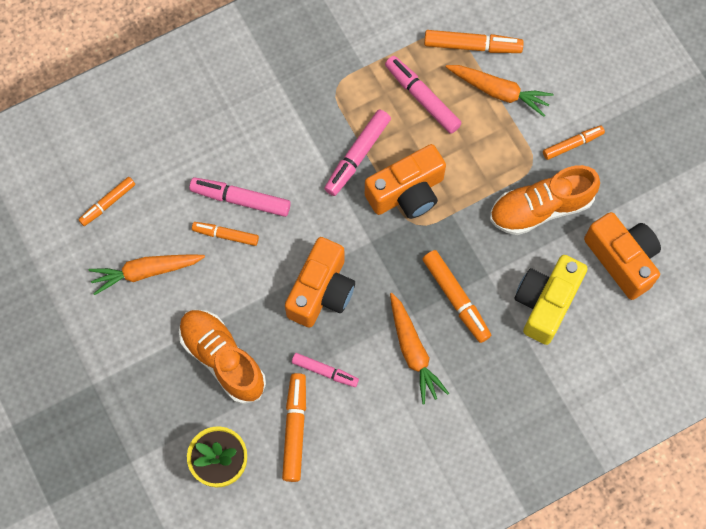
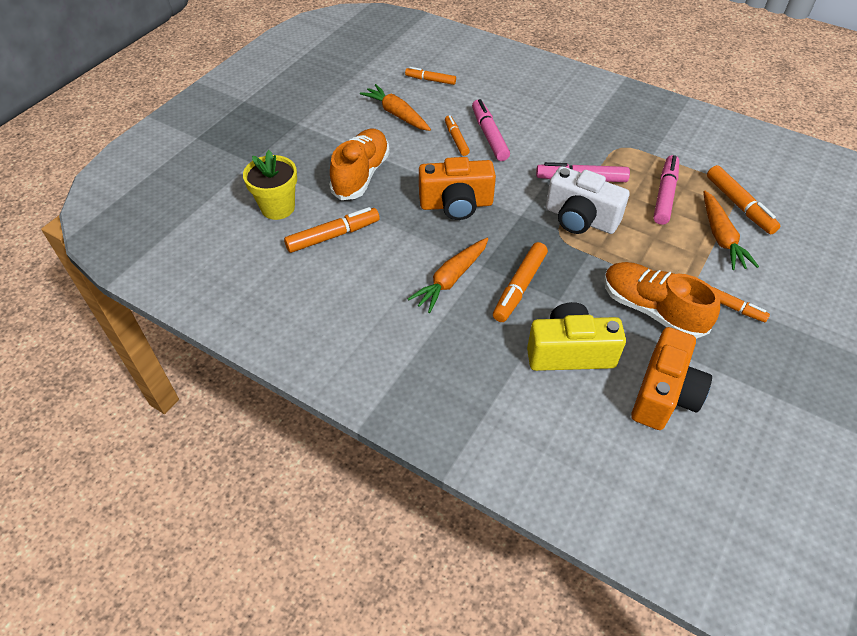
camera: 60 degrees right, 20 degrees down
pink marker [292,353,359,387] -> none
orange camera [365,144,446,219] -> white camera [546,166,630,234]

